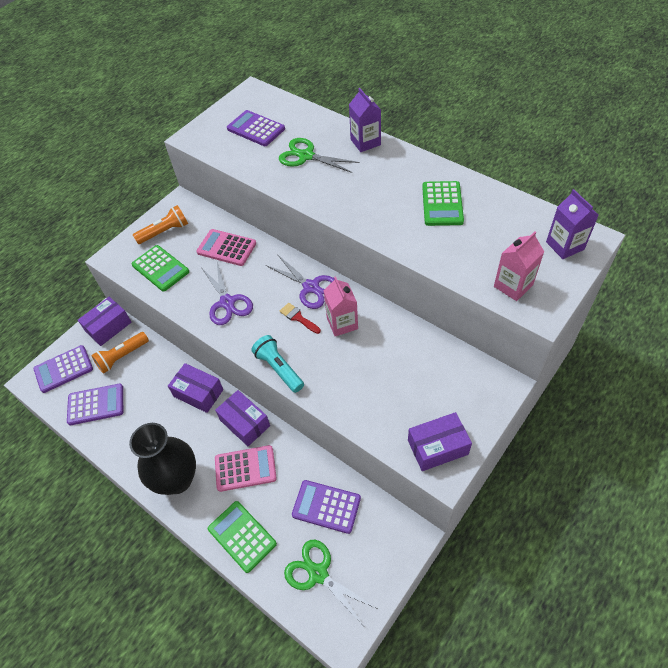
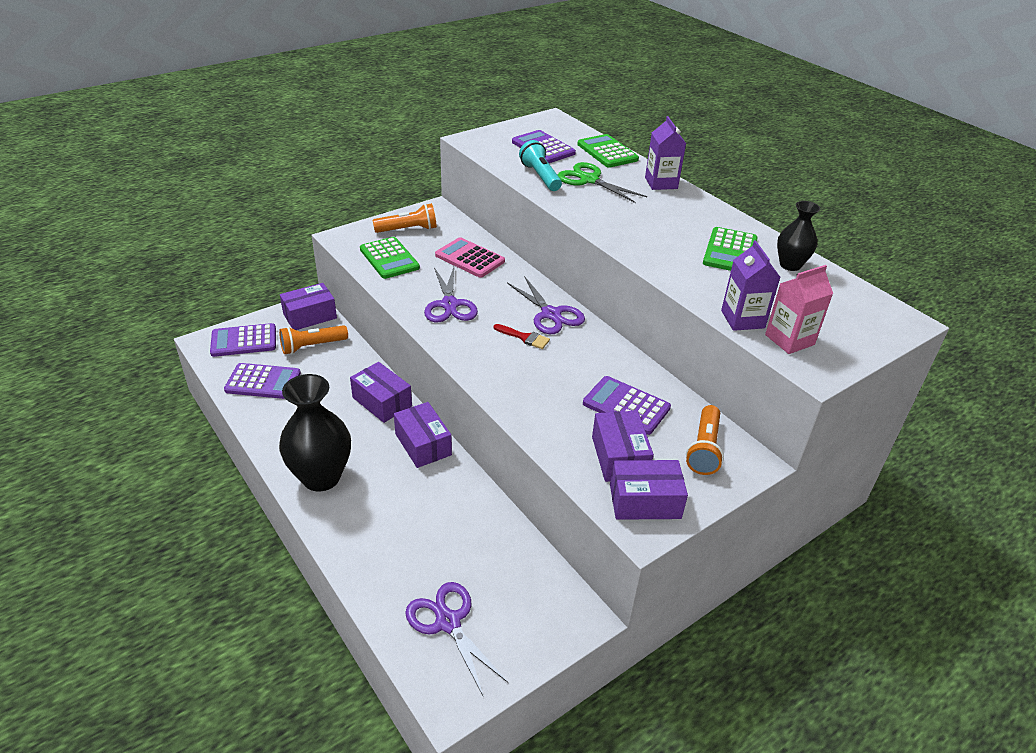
camera: 10 degrees right, 15 degrees down
green calculator [208,501,277,573] -> green calculator moved to [577,134,639,168]
pink calculator [215,445,277,492] -> none
turquoise flashlight [251,335,304,393] -> turquoise flashlight moved to [519,140,562,191]
red brush [280,303,321,334] -> red brush turned 150 degrees clockwise [494,324,550,349]
green scissors [284,540,376,626] -> purple scissors [405,582,508,697]
purple calculator [292,480,361,534] -> purple calculator moved to [583,376,671,435]
pink carton [324,277,358,336] -> none
purple carton [546,189,599,259] -> purple carton moved to [721,240,780,331]
none -> purple box [592,411,654,482]
none -> orange flashlight [686,405,724,475]
none -> black vase [777,201,821,271]

